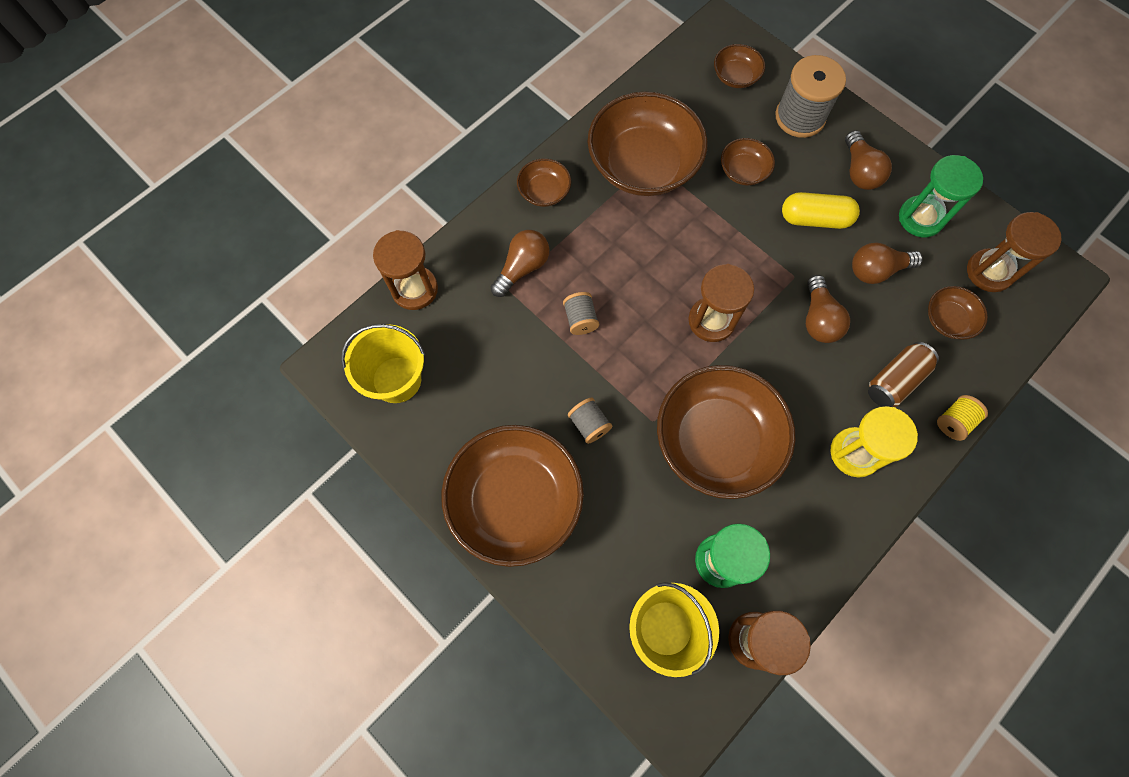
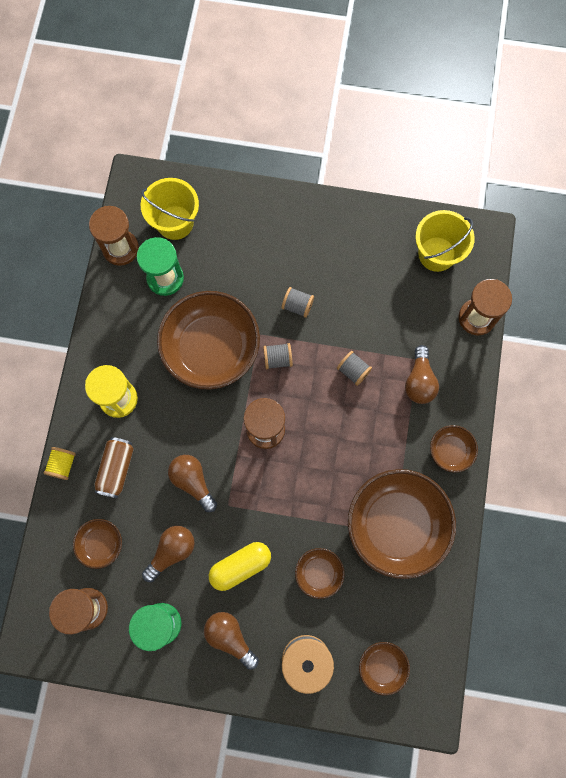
camera: 145 degrees right, 5 degrees up
brown bowl [441,425,584,567] -> none
none -> grey spool [263,343,293,369]

